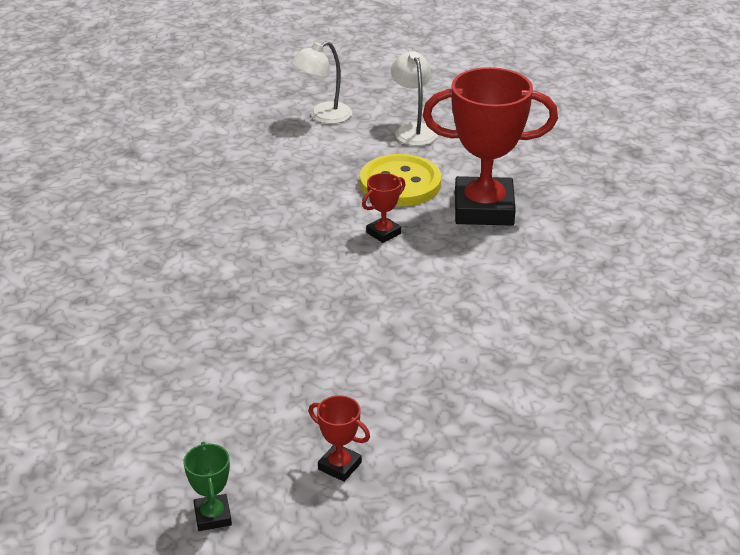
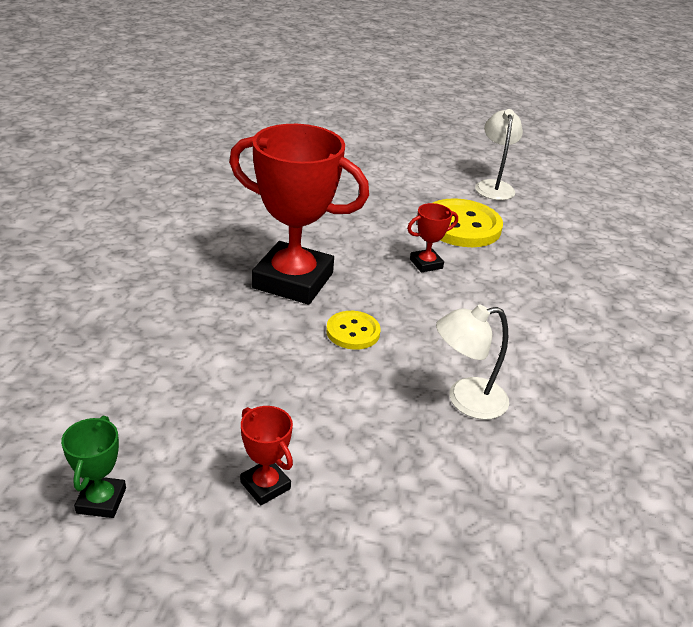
camera: 15 degrees right, 0 degrees up
white lamp [291,41,352,124] -> white lamp moved to [436,304,509,420]
red trophy [423,67,558,226] -> red trophy moved to [229,124,369,305]
none -> yellow button [326,311,381,350]

